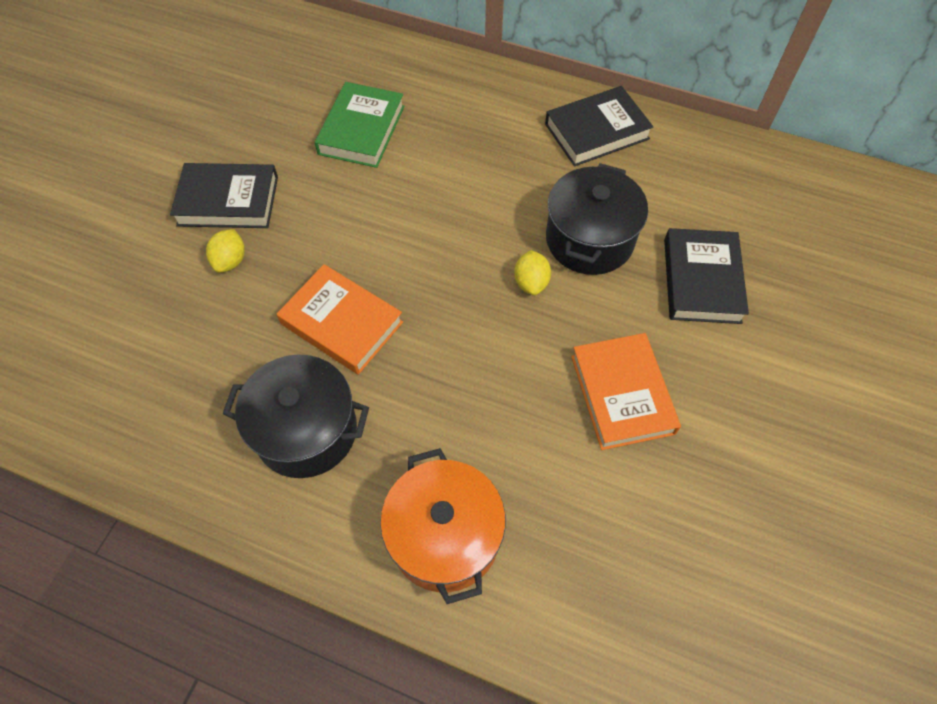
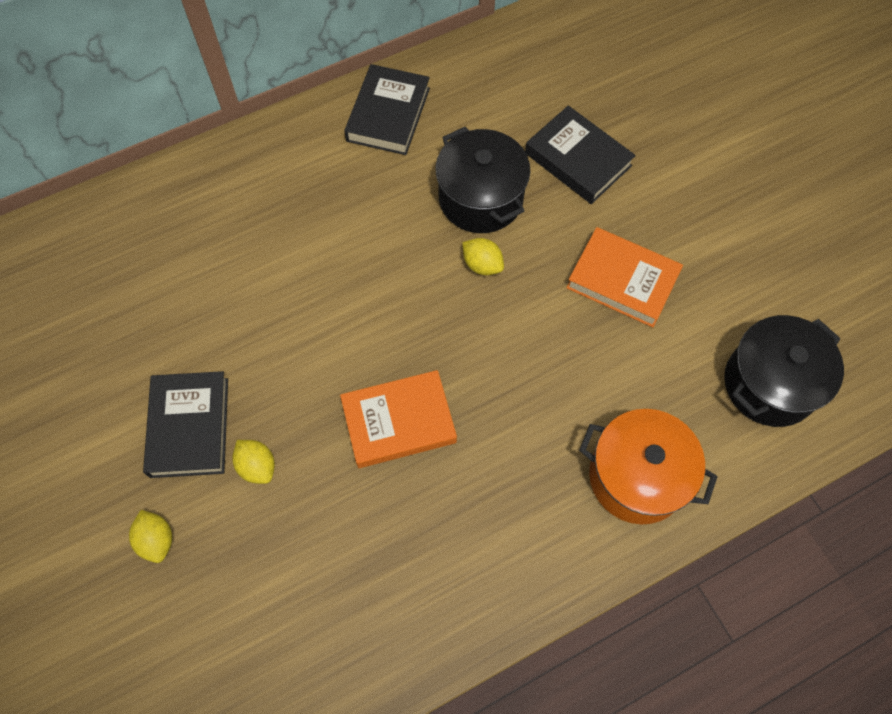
camera: 50 degrees left, 5 degrees up
black book [170,163,278,228] -> black book turned 45 degrees counterclockwise [143,371,228,478]
black pot [223,354,369,478] -> black pot moved to [724,315,844,427]
green book [315,82,405,168] -> none
none -> yellow lemon [129,510,172,563]

